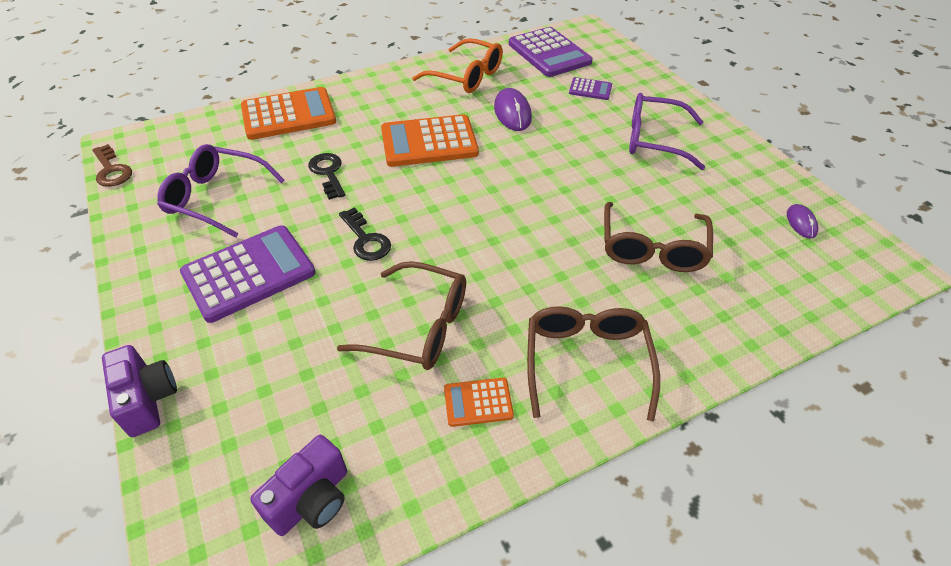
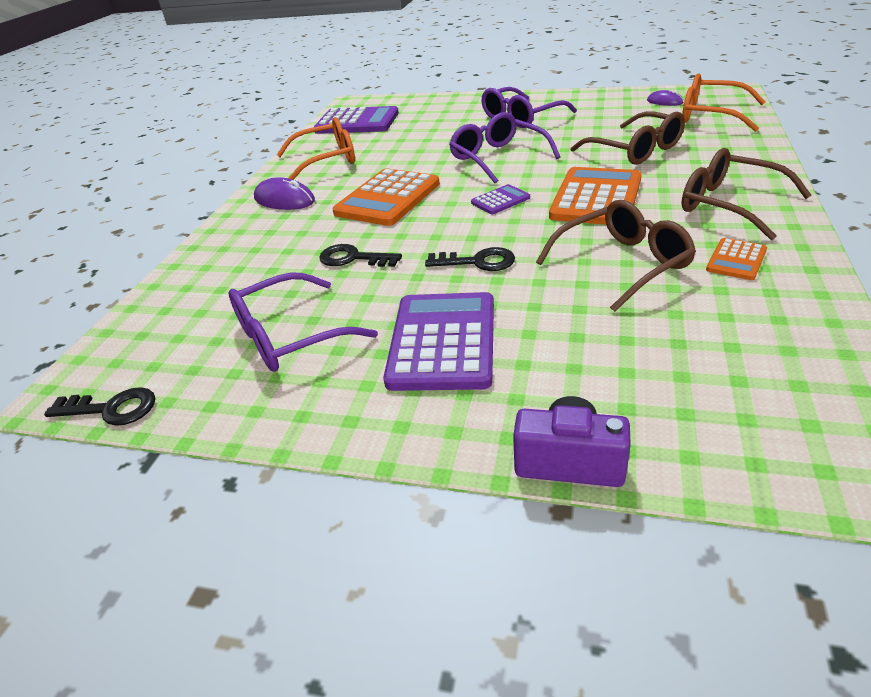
camera: 45 degrees left, 10 degrees down
brown key [92,144,132,187] -> black key [44,387,155,426]
orange calculator [241,87,336,140] -> orange calculator moved to [549,167,642,225]
purple camera [250,435,347,536] -> none
purple mouse [494,88,532,131] -> purple mouse moved to [254,177,315,210]
purple calculator [569,77,612,100] -> purple calculator moved to [471,184,530,214]
none -> purple glasses [449,112,560,183]
none -> orange glasses [682,73,765,132]

